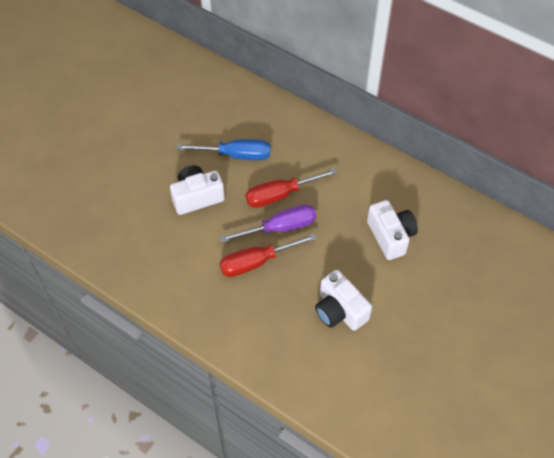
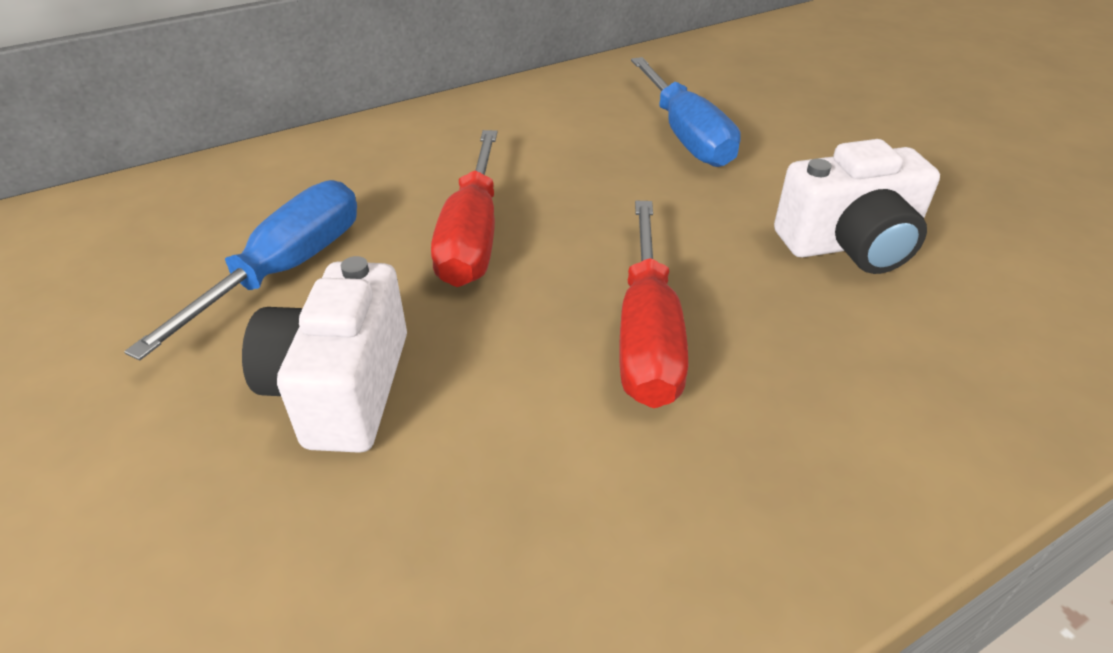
camera: 65 degrees left, 15 degrees down
purple screwdriver [220,204,316,243] -> none
white camera [367,200,418,260] -> blue screwdriver [631,57,741,167]

